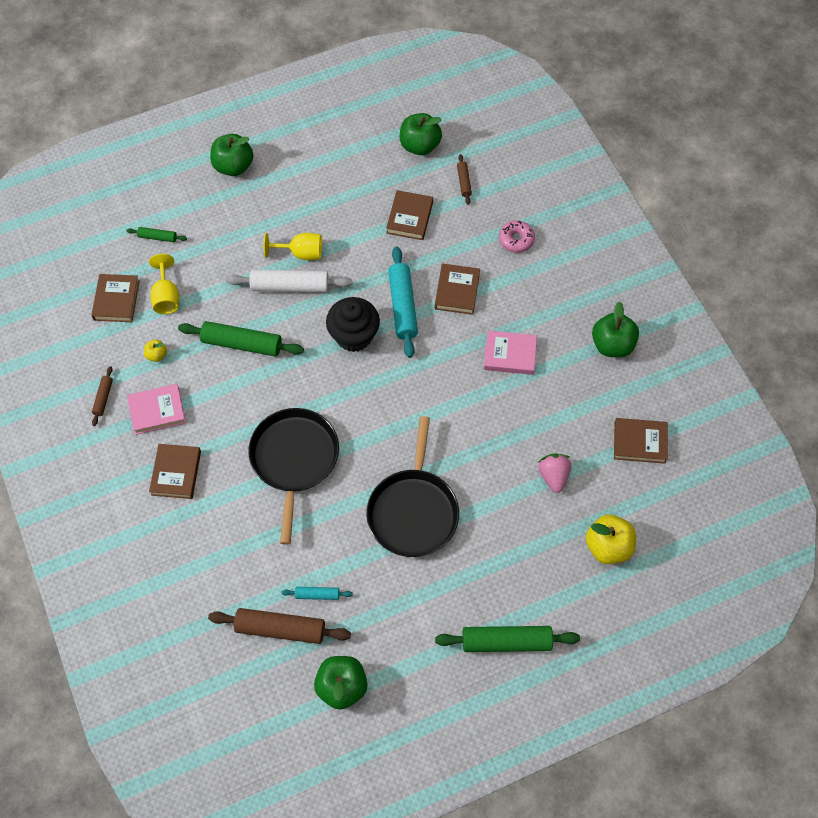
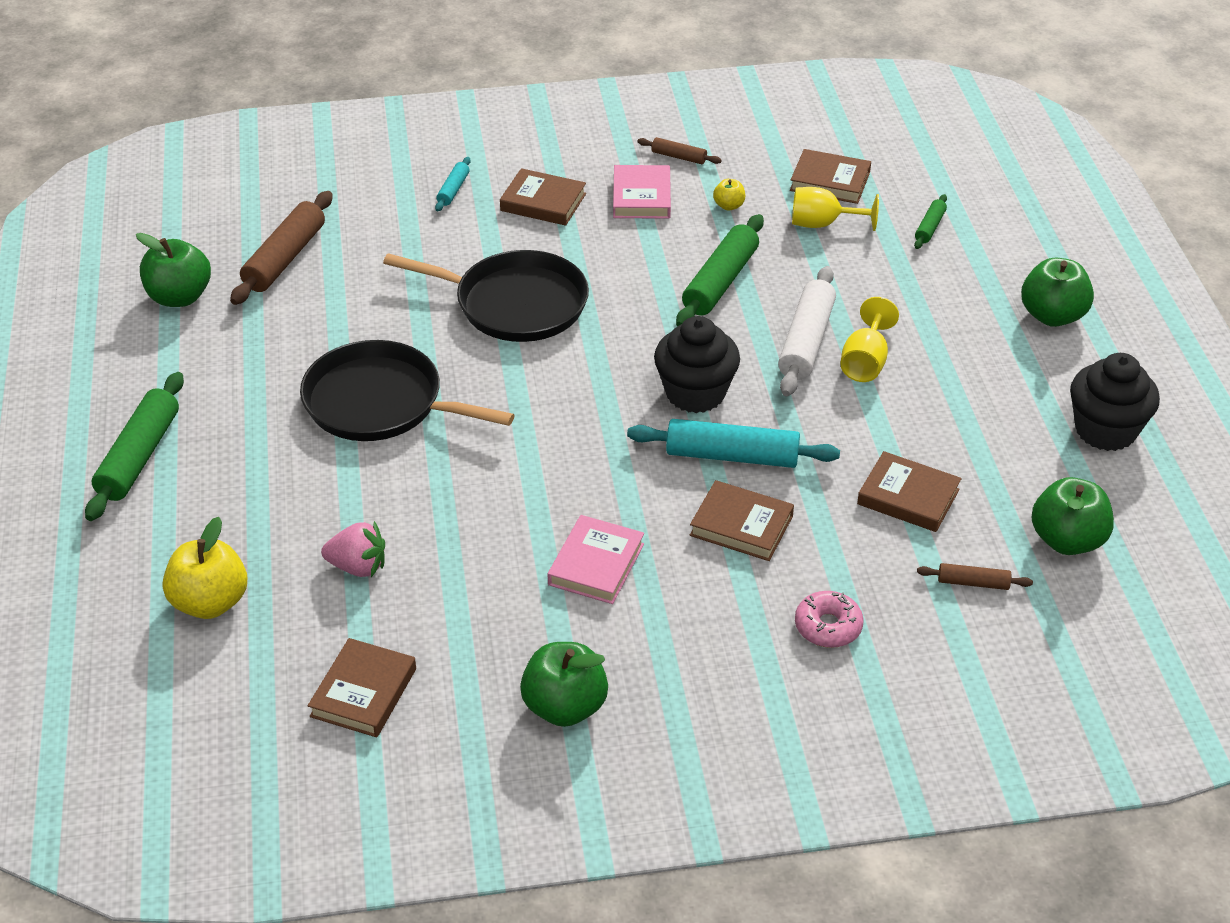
camera: 105 degrees right, 20 degrees down
turquoise rolling pin [281,587,353,600] -> turquoise rolling pin moved to [435,157,471,212]
none -> black cupcake [1070,353,1160,451]

